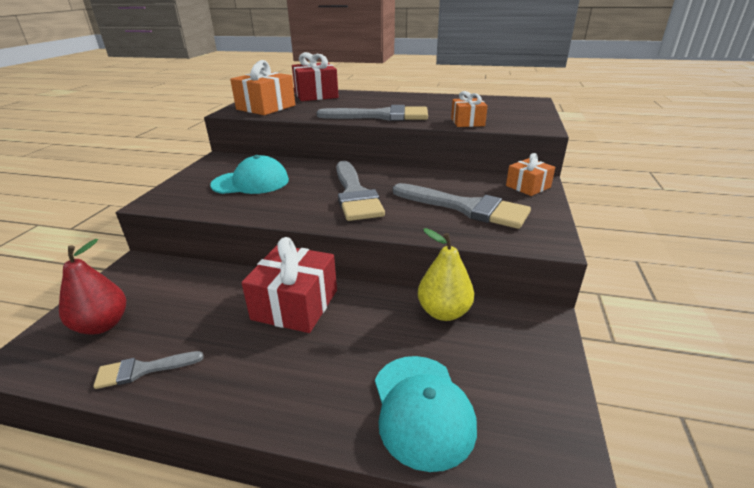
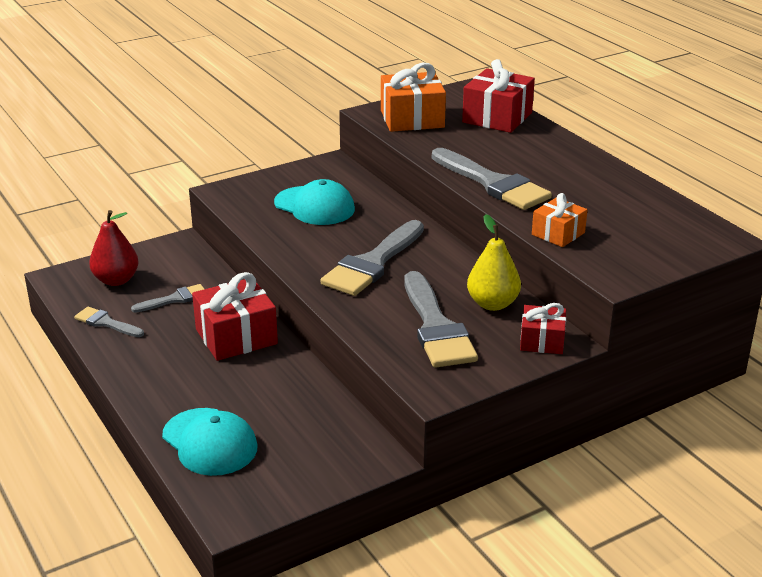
camera: 45 degrees right, 0 degrees up
turquoise cap [375,356,477,472] -> turquoise cap turned 75 degrees counterclockwise [162,408,257,476]
yellow pear [418,228,474,321] -> yellow pear moved to [467,214,521,311]
orange gift [506,153,555,196] -> red gift [520,303,566,354]
none -> grey brush [131,284,204,313]

